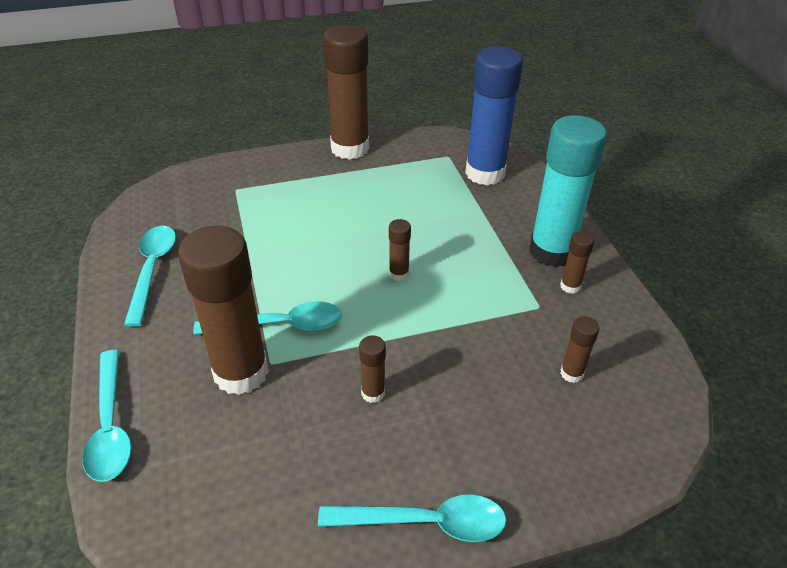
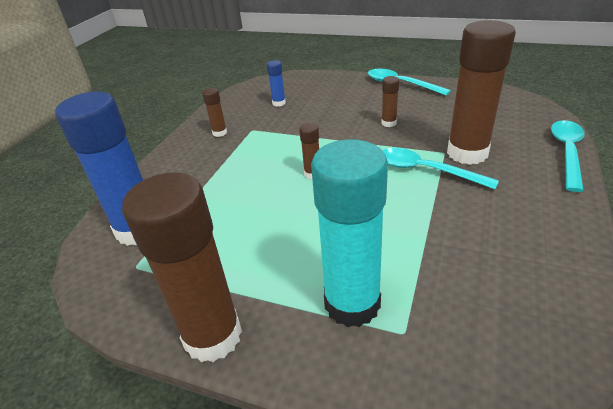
camera: 140 degrees left, 5 degrees down
turquoise spoon [124,226,176,327] -> none
turquoise glue stick [529,115,607,267] -> turquoise glue stick moved to [311,139,388,327]
brown glue stick [560,316,599,383] -> blue glue stick [267,60,286,107]

